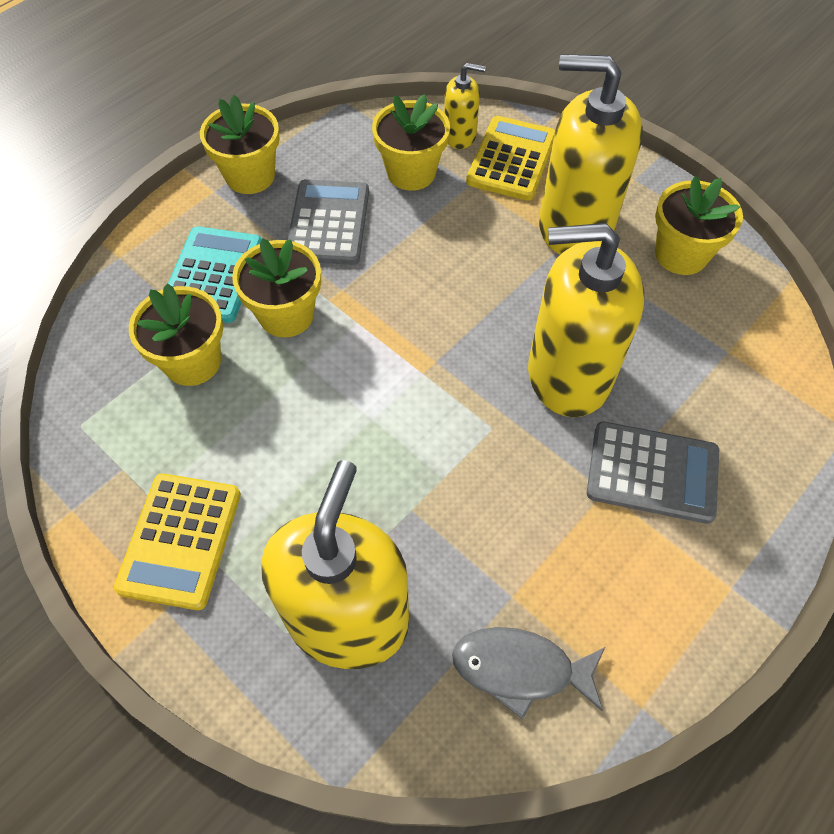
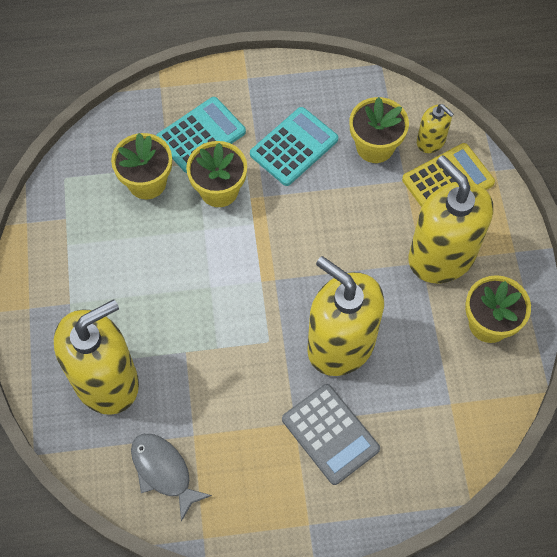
camera: 40 degrees right, 5 degrees up
yellow calculator [114,473,241,610] -> none
yellow flower pot [200,95,279,194] -> none
grey calculator [288,179,369,265] -> turquoise calculator [250,107,338,186]

